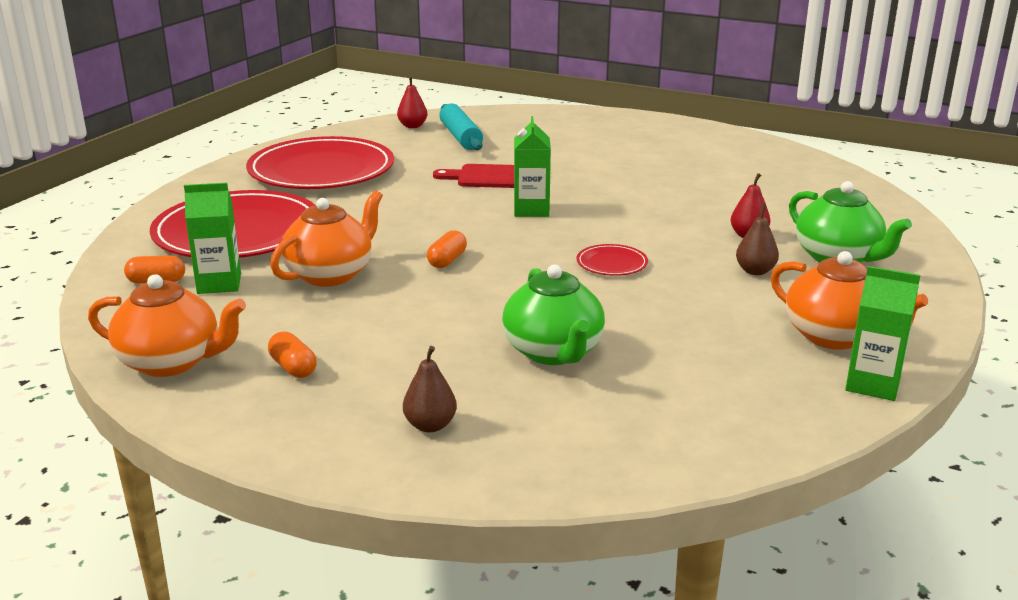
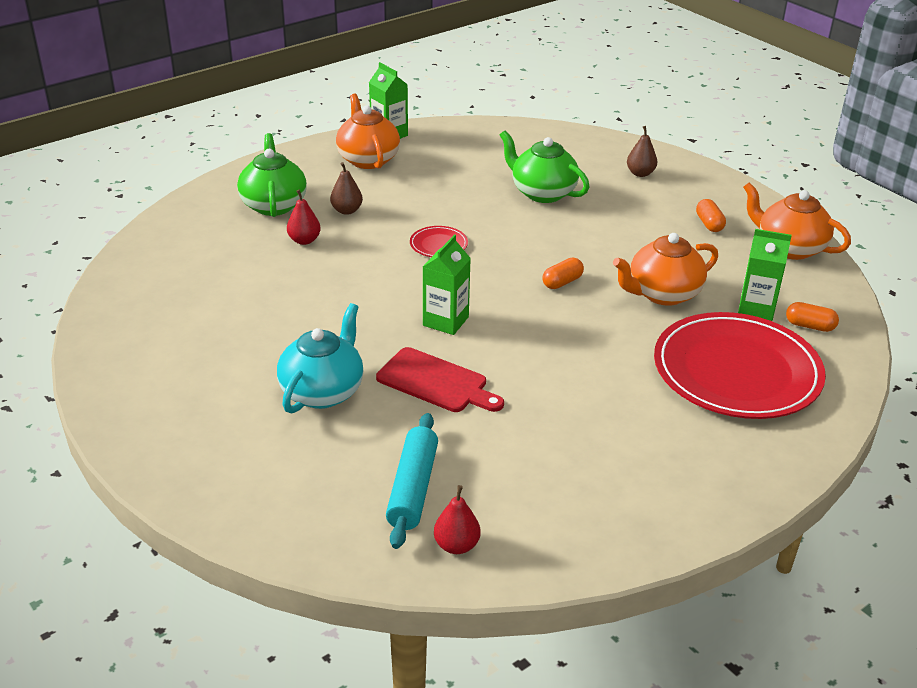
camera: 155 degrees left, 10 degrees up
red plate [246,136,394,189] -> none
green teapot [502,264,605,365] -> green teapot turned 60 degrees counterclockwise [500,131,589,203]
none -> turquoise teapot [277,303,363,413]

